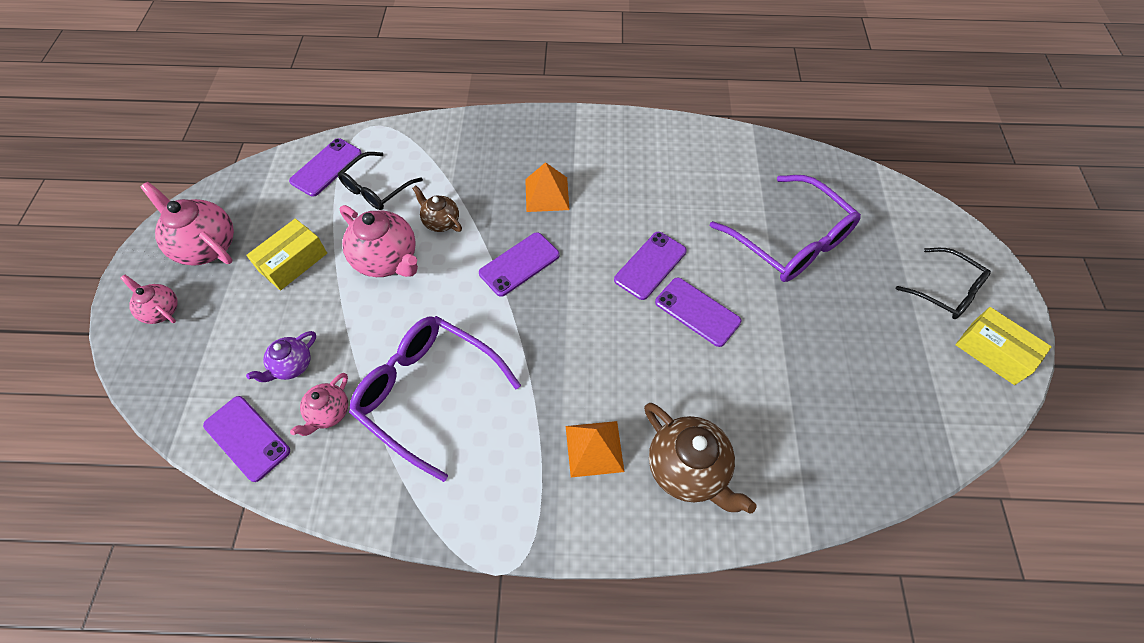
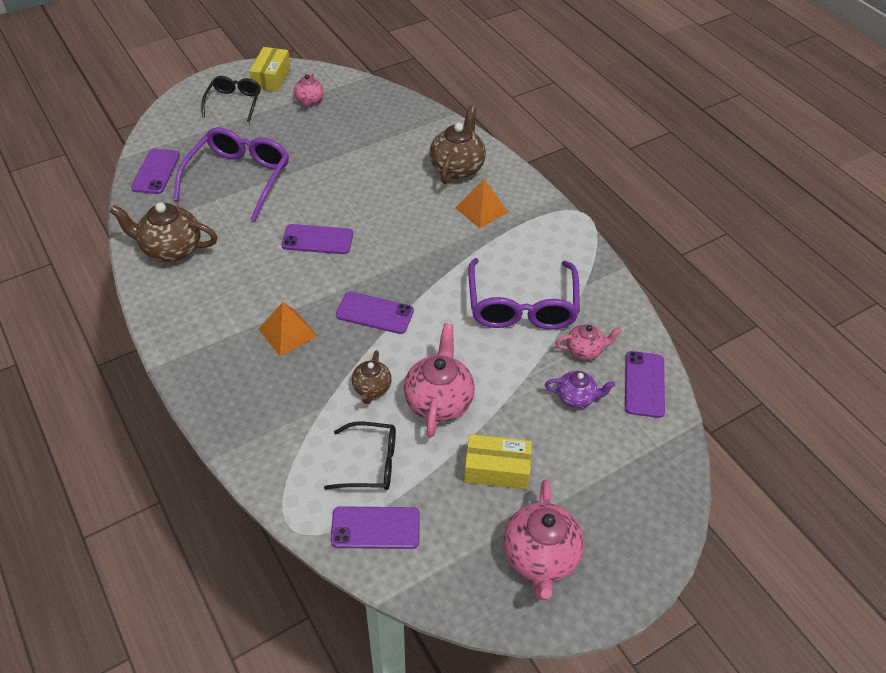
camera: 125 degrees left, 10 degrees down
pink teapot [120,274,178,324] -> pink teapot moved to [294,72,324,106]
purple phone [655,278,741,347] -> purple phone moved to [131,149,180,194]
none -> brown teapot [109,202,217,262]

